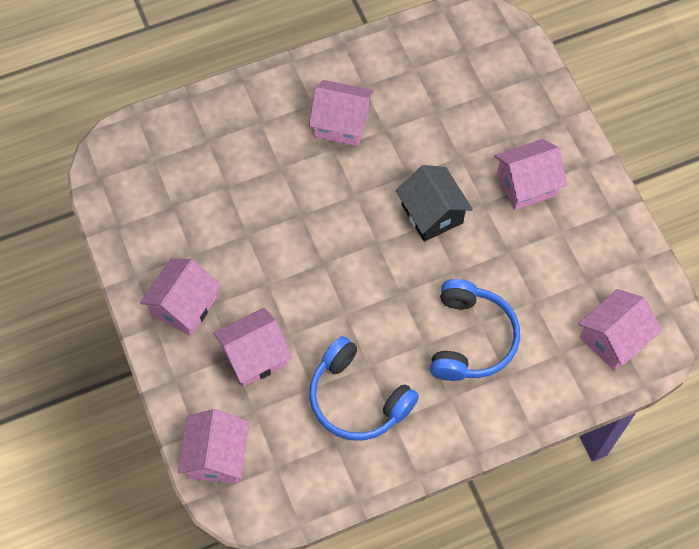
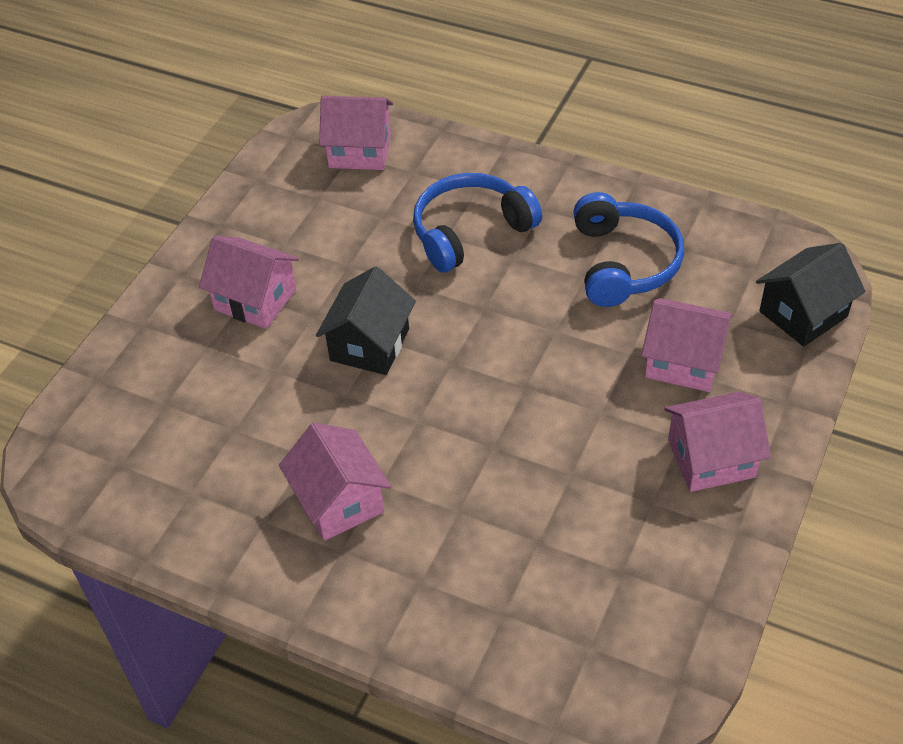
camera: 130 degrees left, 15 degrees down
pink house [178,409,249,483] -> black house [756,243,866,347]

